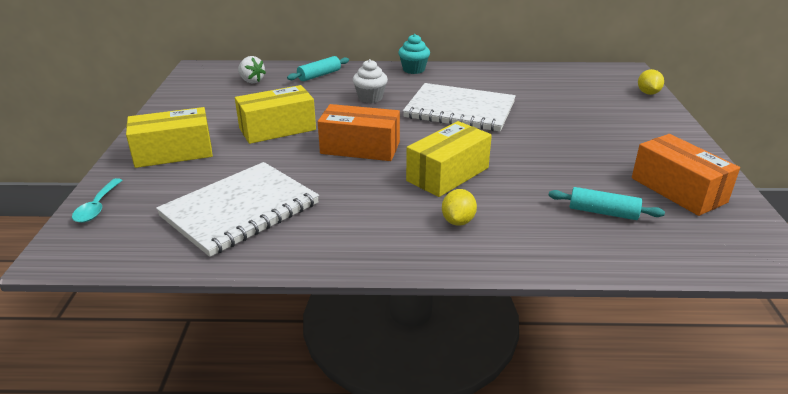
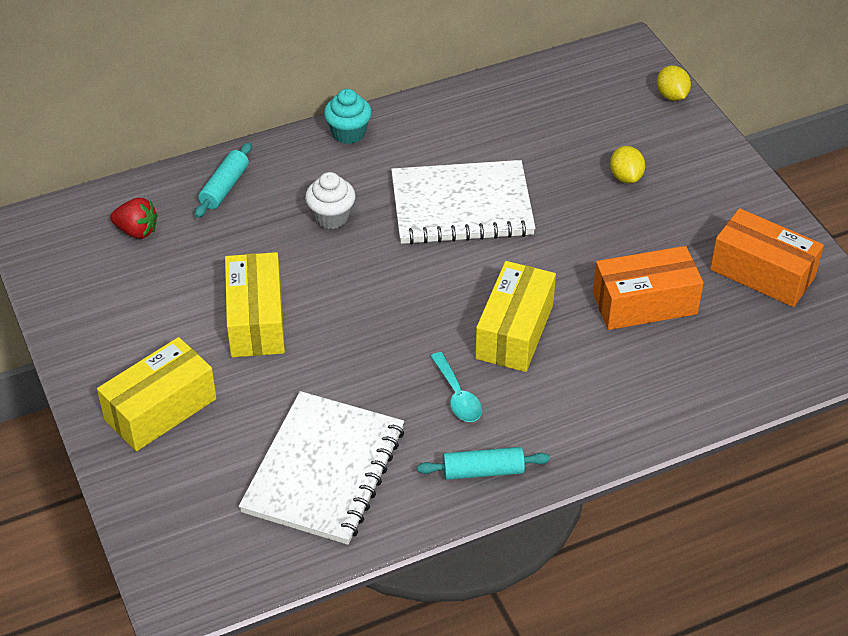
camera: 25 degrees left, 15 degrees up
turquoise spoon [72,178,122,223] -> turquoise spoon moved to [430,352,482,422]
yellow box [235,85,316,144] -> yellow box turned 45 degrees counterclockwise [225,252,285,357]
white strawberry [238,56,266,83] -> red strawberry [110,198,158,239]
orange box [318,104,400,161] -> orange box moved to [593,246,704,330]
yellow lemon [442,189,477,226] -> yellow lemon moved to [610,146,645,184]
turquoise rolling pin [548,187,665,220] -> turquoise rolling pin moved to [417,447,550,480]

